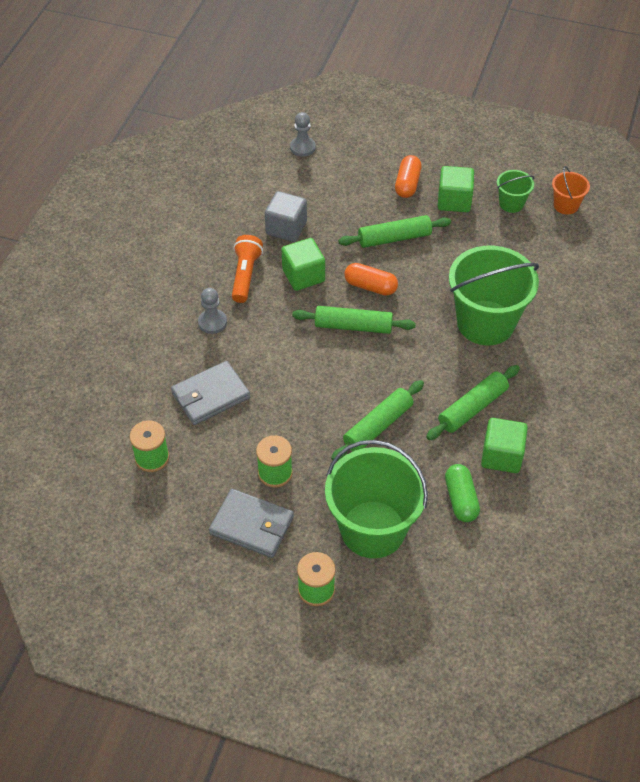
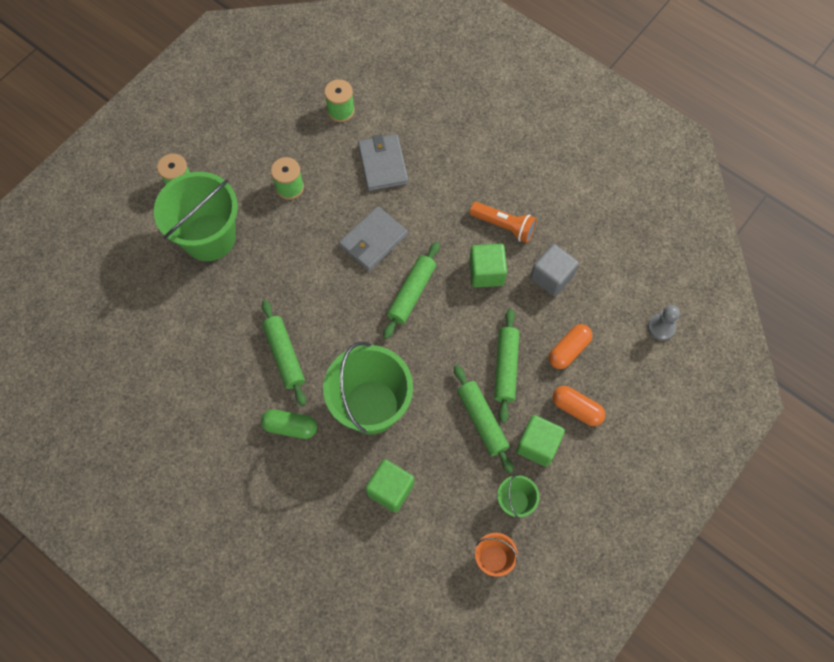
camera: 110 degrees right, 15 degrees up
grey pawn [198,288,227,334] -> none
grey wallet [209,489,294,558] -> grey wallet moved to [339,206,408,271]
green rolling pin [331,380,424,461] -> green rolling pin moved to [454,365,514,474]
orange capsule [344,263,398,296] -> orange capsule moved to [549,324,592,369]
green capsule [445,464,480,522] -> green capsule moved to [261,409,317,439]
green cube [481,418,528,473] -> green cube moved to [366,459,414,513]

